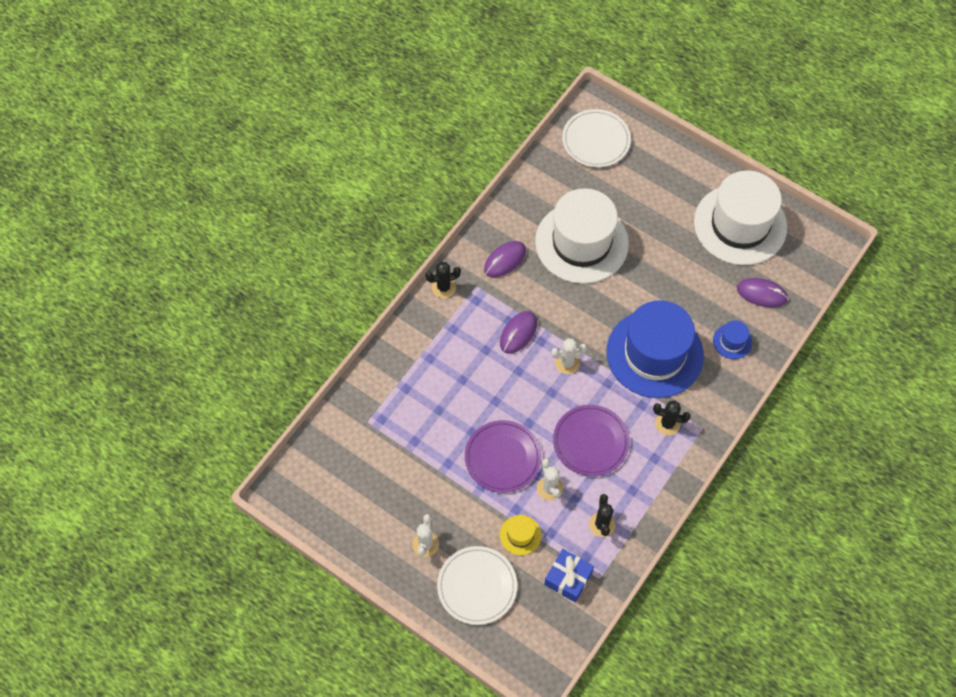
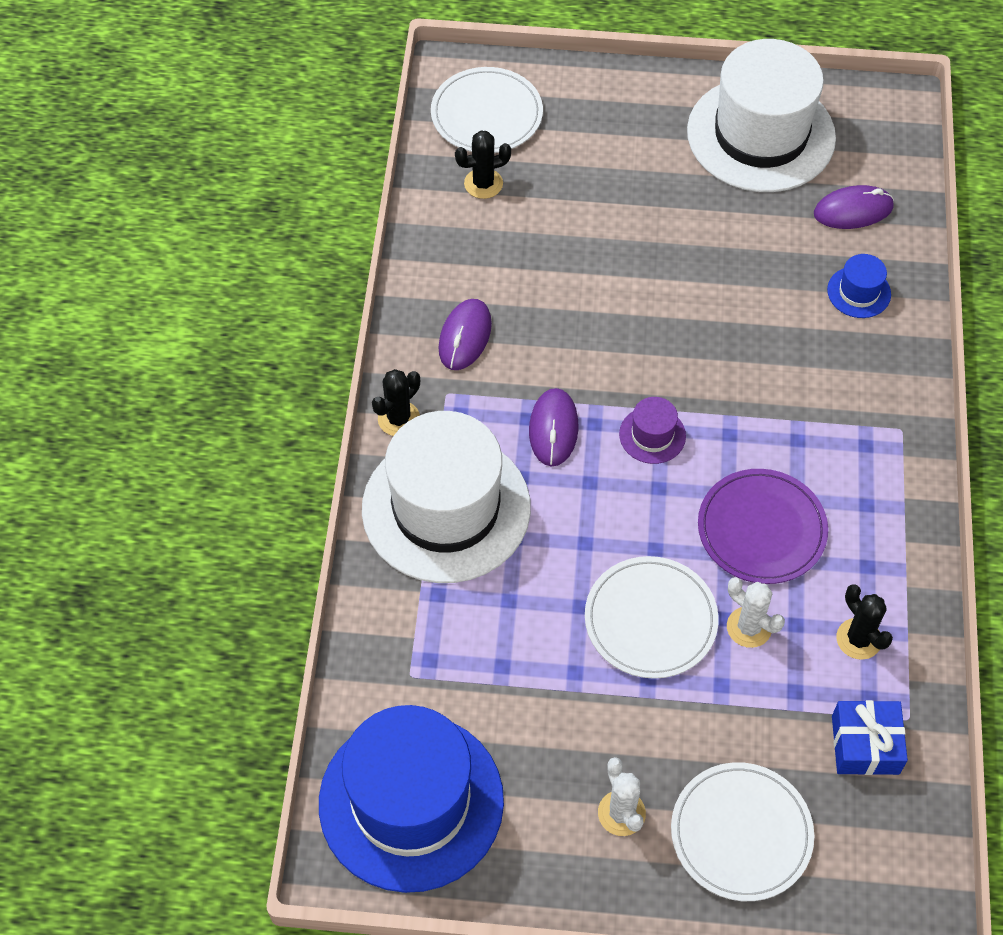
camera: 30 degrees left, 5 degrees down
purple plate [465,420,541,493] -> white plate [585,556,719,679]
yellow hat [500,515,541,555] -> none
white hat [535,188,629,284] -> white hat moved to [362,411,531,583]
white cactus [551,338,587,374] -> purple hat [619,397,686,464]
blue hat [606,300,704,398] -> blue hat moved to [319,705,504,893]
black cactus [653,400,691,436] -> black cactus moved to [455,130,511,199]

